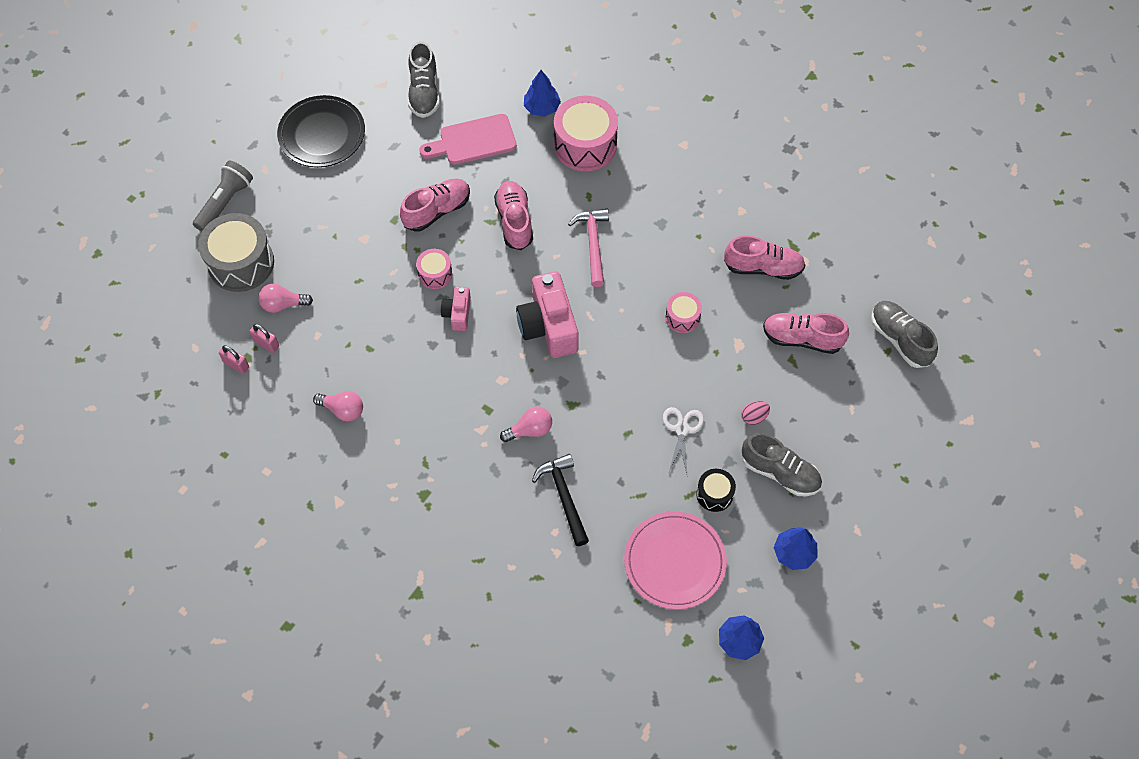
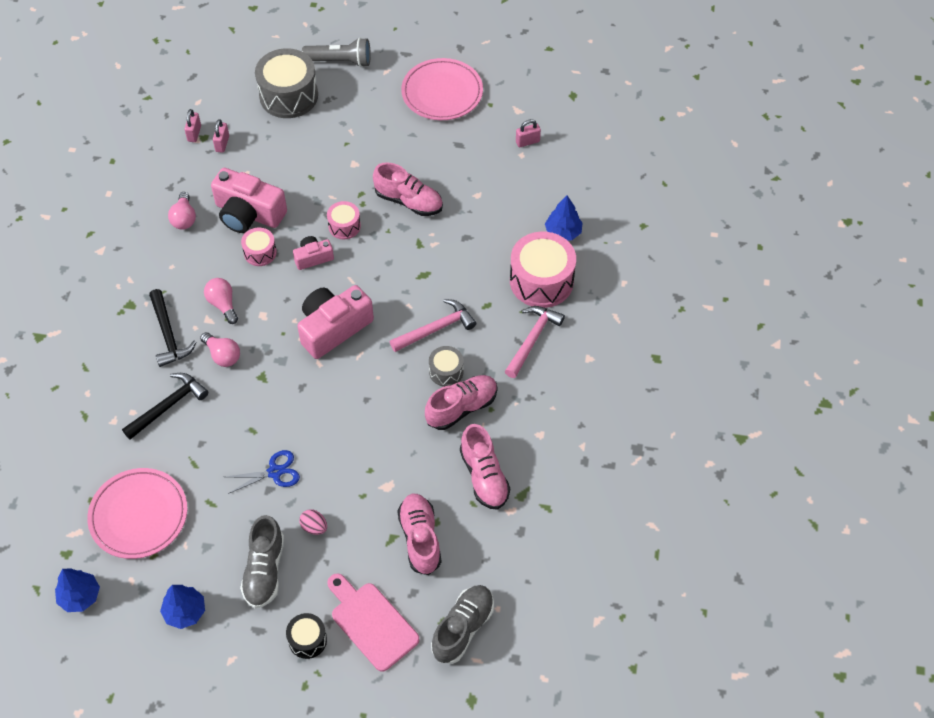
camera: 65 degrees right, 5 degrees down
pink light bulb [258,284,313,313] -> pink light bulb moved to [204,278,238,324]
black plate [277,95,365,167] -> pink plate [401,58,483,120]
grey shoe [408,41,440,118] -> pink padlock [516,119,541,148]
pink cutting board [419,114,517,165] -> pink cutting board moved to [327,573,420,672]
pink shoe [494,181,533,250] -> pink shoe moved to [425,375,498,430]
white scissors [663,407,704,474] -> blue scissors [226,450,300,494]
pink drum [665,292,702,333] -> pink drum moved to [241,228,277,266]
black drum [696,469,736,512] -> black drum moved to [286,613,327,659]
none -> black hammer [149,289,196,367]
none -> pink camera [211,168,287,233]
none -> grey drum [429,346,464,387]
none -> pink hammer [505,306,565,378]

